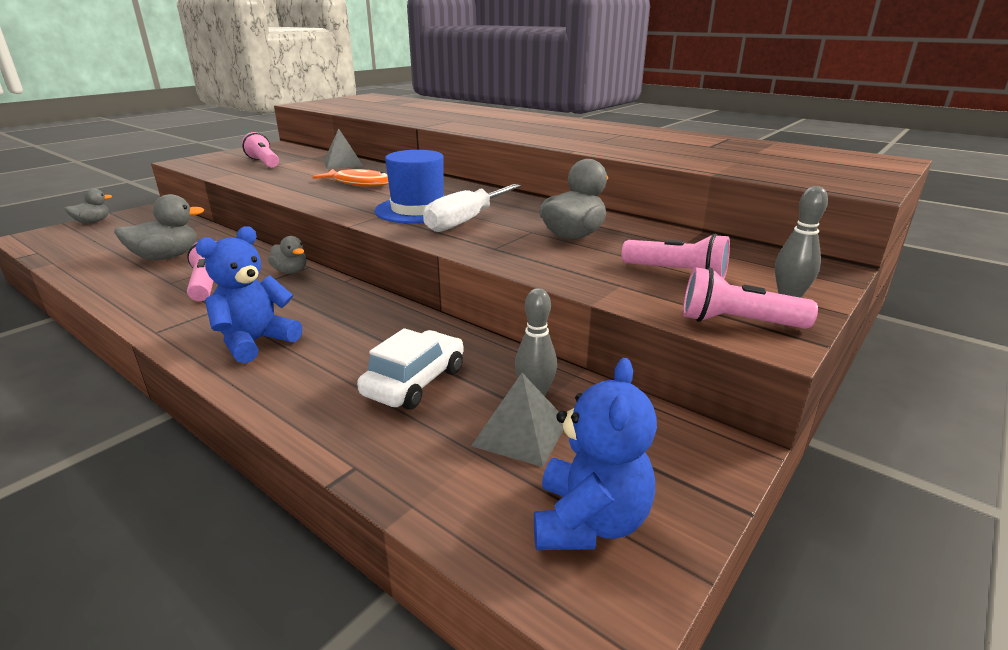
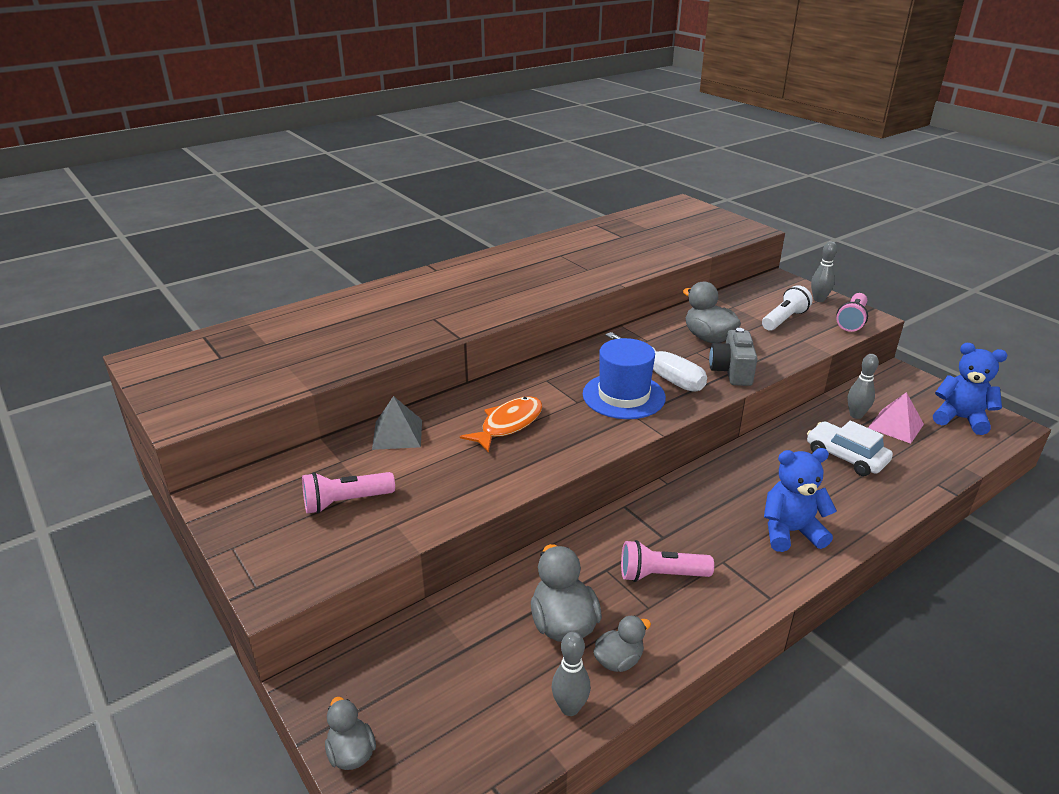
camera: 75 degrees left, 5 degrees up
blue teddy bear [195,226,302,363] -> blue teddy bear turned 120 degrees clockwise [764,448,837,552]
grey duck [268,236,306,274] -> grey duck moved to [593,615,651,672]
grey pyramid [471,373,564,467] -> pink pyramid [868,392,924,444]
pink flashlight [622,234,730,279] -> white flashlight [762,285,813,331]
none -> grey bowling pin [552,632,591,716]
none -> grey camera [709,328,757,386]

